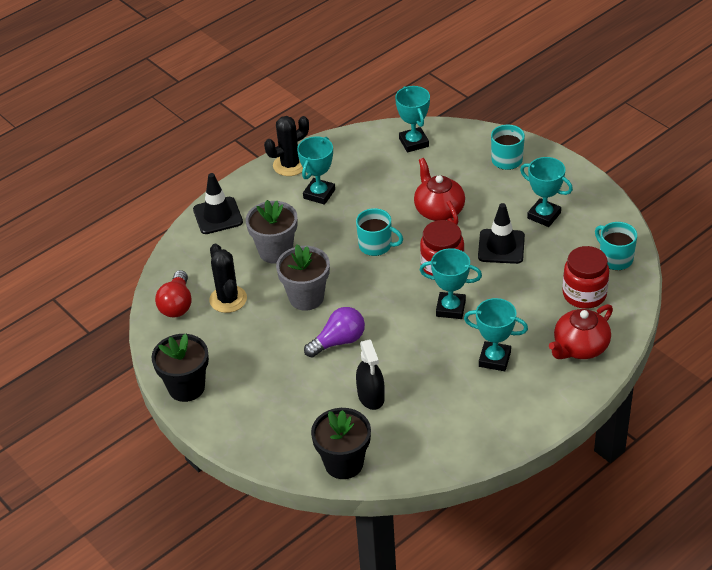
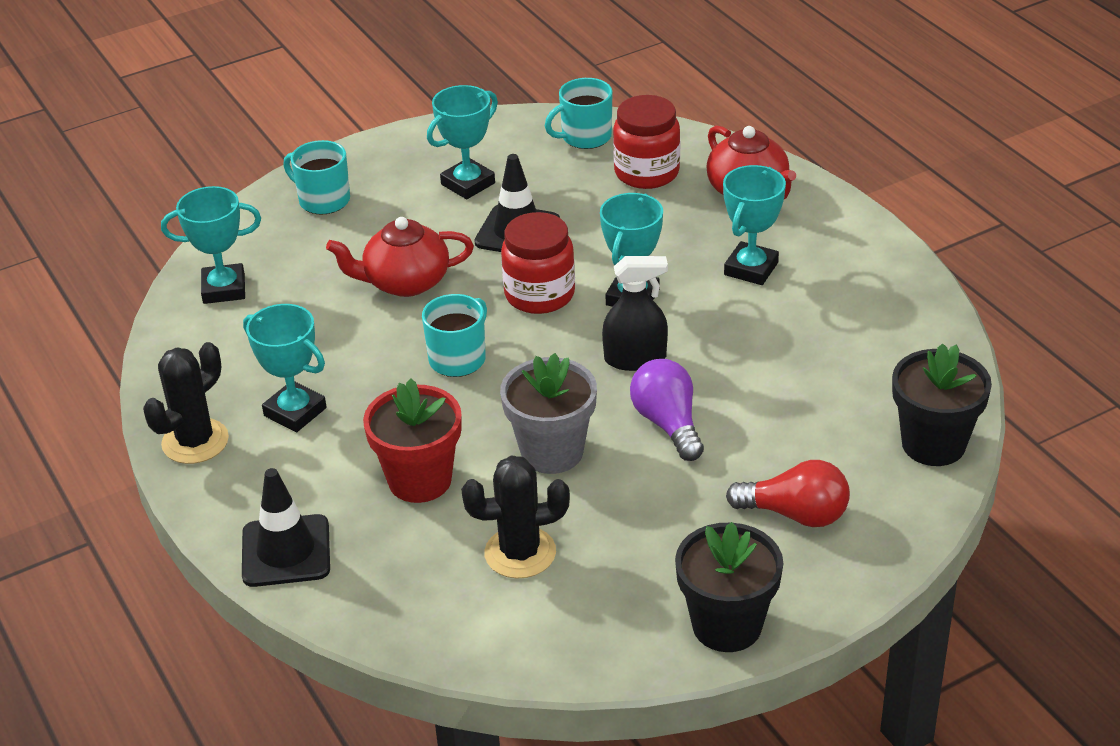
camera: 80 degrees left, 5 degrees down
red light bulb [155,270,192,318] -> red light bulb moved to [726,460,850,527]
grey flower pot [246,200,298,264] -> red flower pot [363,379,462,503]
black cactus [264,116,309,176] -> black cactus turned 60 degrees clockwise [143,342,229,464]
black spray bottle [356,340,385,410] -> black spray bottle moved to [602,256,668,371]

